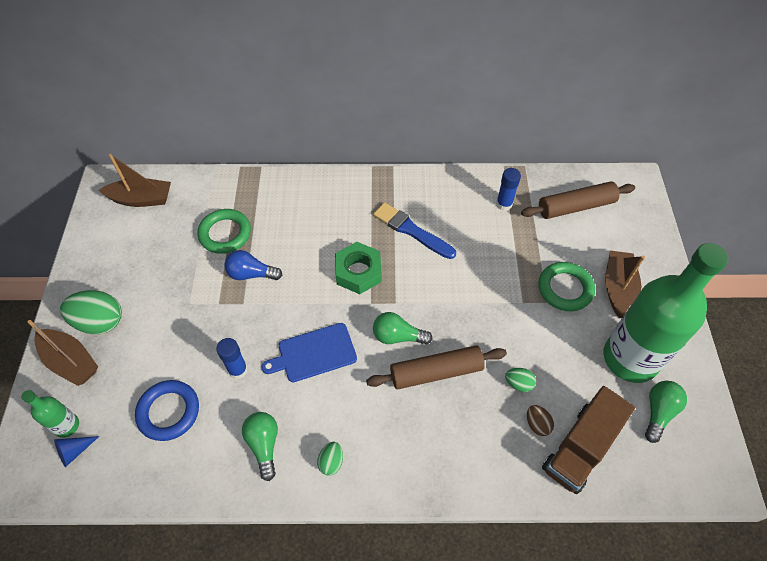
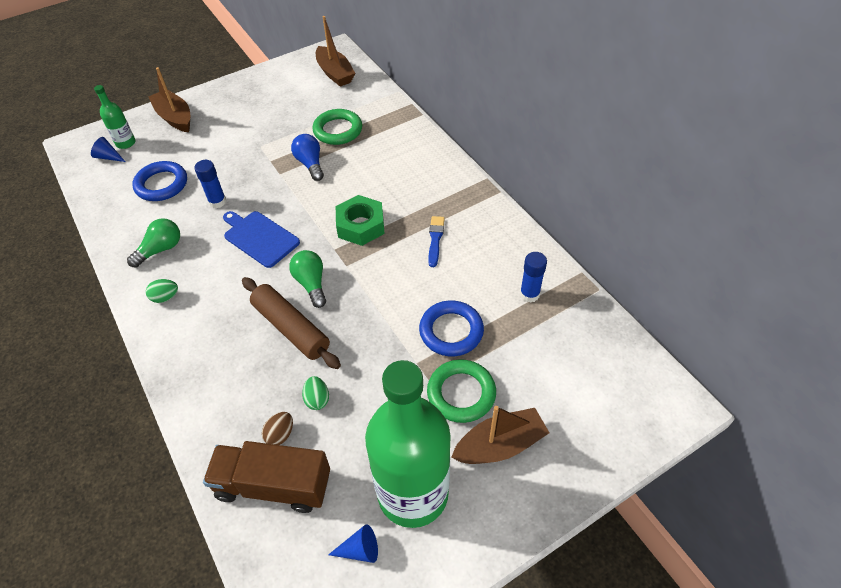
camera: 60 degrees right, 5 degrees down
brown boat [27,320,98,386] -> brown boat turned 135 degrees clockwise [149,67,190,132]
green egg [60,290,122,335] -> none
blue brush [373,202,456,259] -> blue brush [428,216,445,267], size x0.63
brown rolling pin [521,181,635,219] -> none
green light bulb [645,381,687,443] -> blue cone [328,525,378,563]
none -> blue ring [419,300,484,356]

